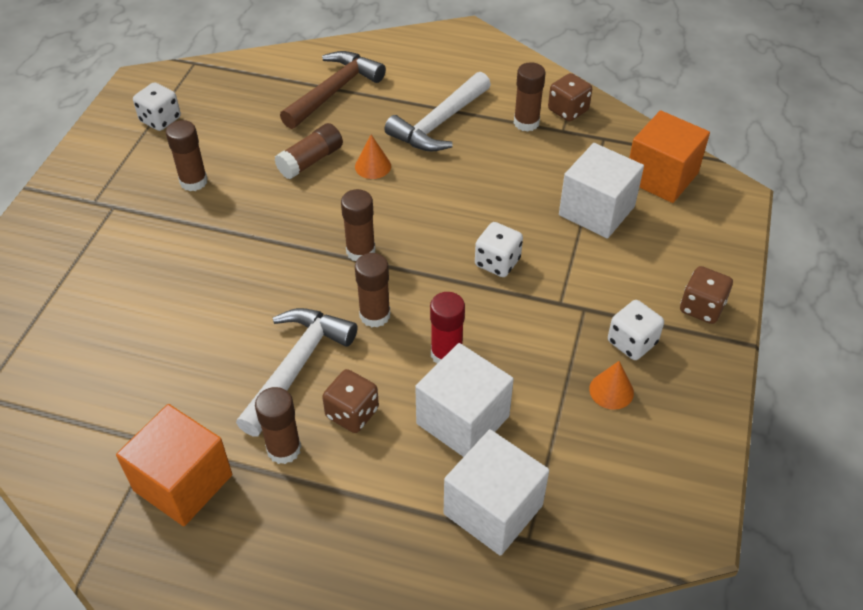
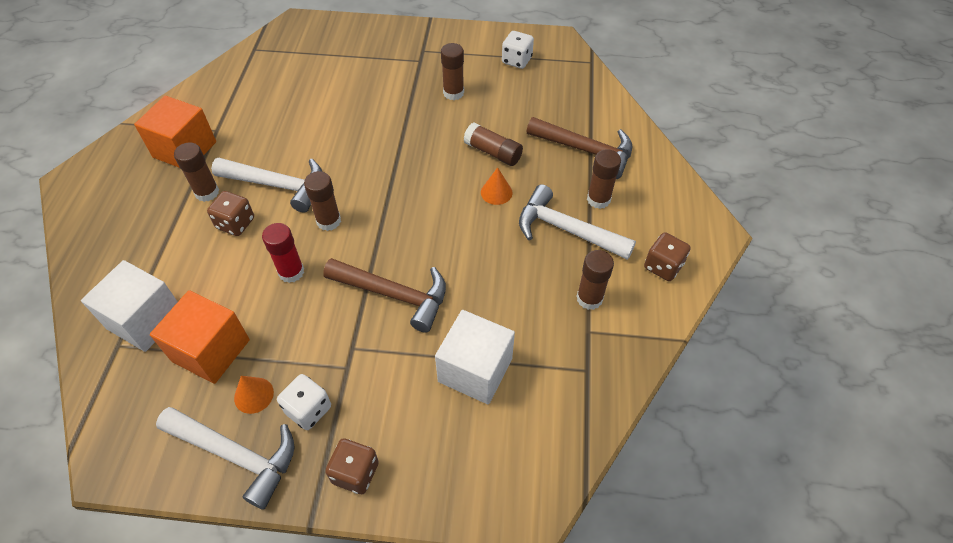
camera: 80 degrees right, 5 degrees up
brown glue stick [341,189,376,261] -> brown glue stick moved to [587,149,621,209]
white cube [415,343,514,457] -> none
white dice [475,222,523,277] -> brown hammer [323,258,446,333]
brown dice [548,73,592,122] -> brown dice moved to [644,232,691,281]
orange cube [629,110,710,203] -> orange cube moved to [150,290,250,384]
none -> white hammer [156,407,295,510]

